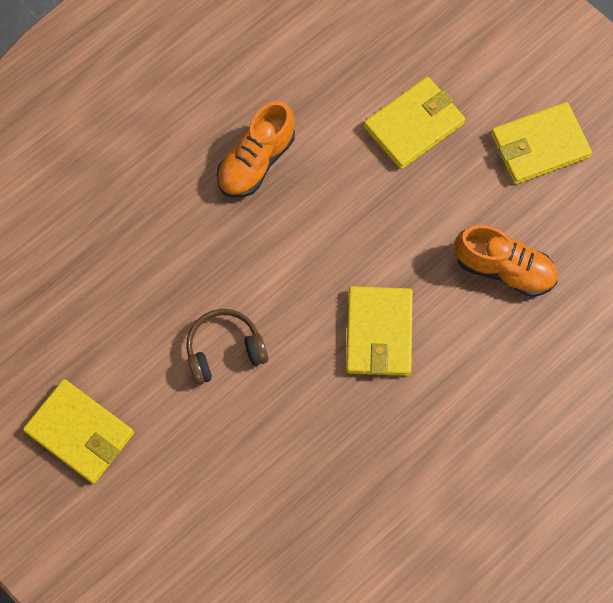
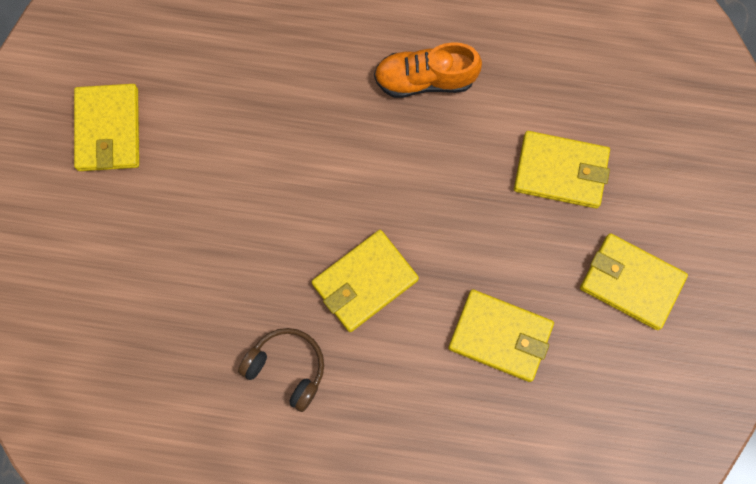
camera: 50 degrees right, 5 degrees up
brown headphones [186,309,268,385] -> brown headphones moved to [238,328,324,412]
orange shoe [454,225,558,297] -> yellow wallet [448,289,554,382]

